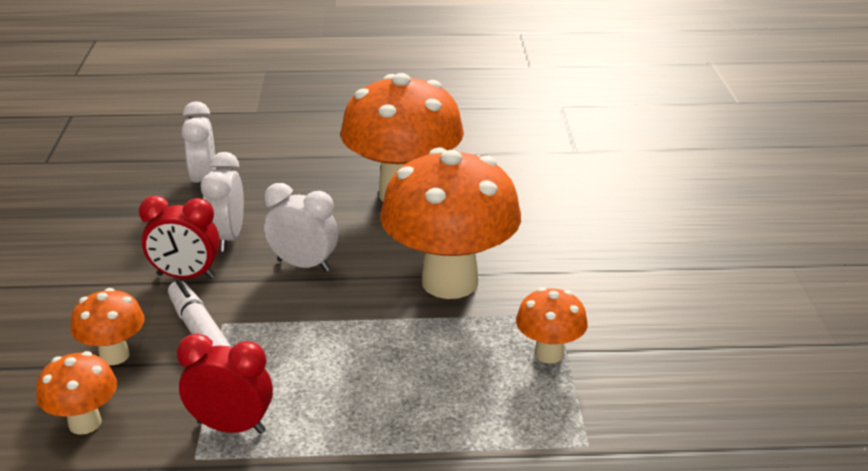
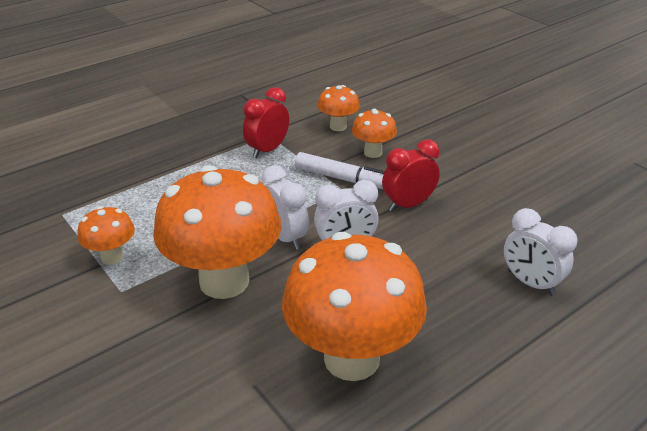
camera: 145 degrees right, 5 degrees up
red clock [177,334,273,434] -> red clock turned 150 degrees clockwise [243,87,289,158]
white clock [201,152,244,252] -> white clock moved to [261,165,309,250]

